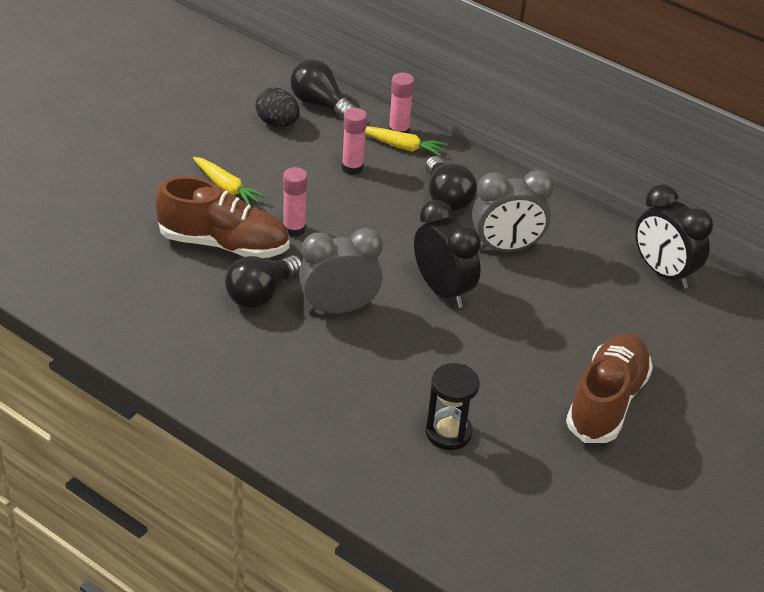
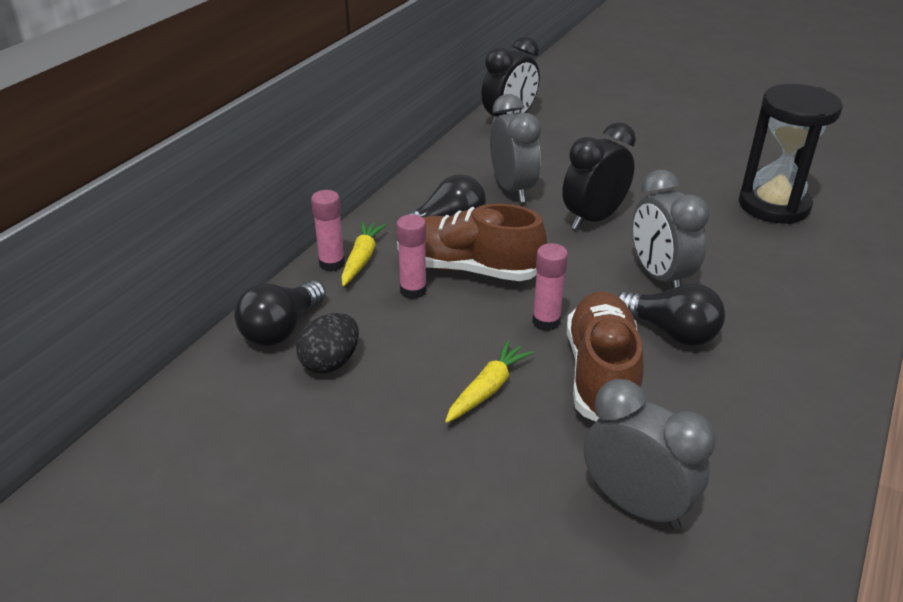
camera: 95 degrees left, 5 degrees down
black hourglass [426,363,480,450] -> black hourglass [739,84,843,224], size x1.69
brown shoe [566,333,653,443] -> brown shoe moved to [397,204,547,281]
none -> grey clock [584,379,716,530]

